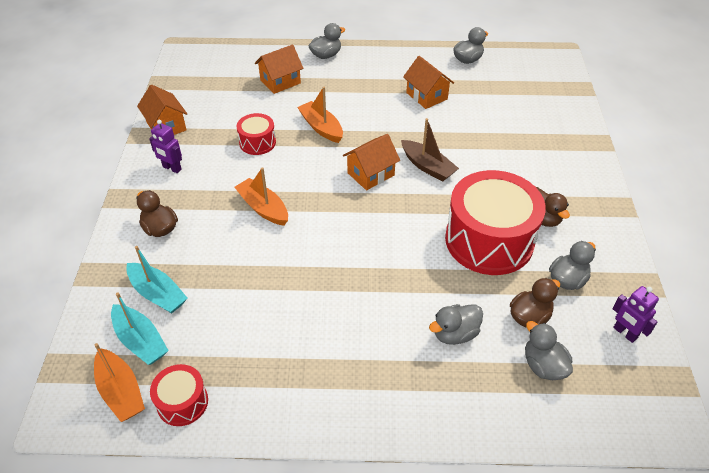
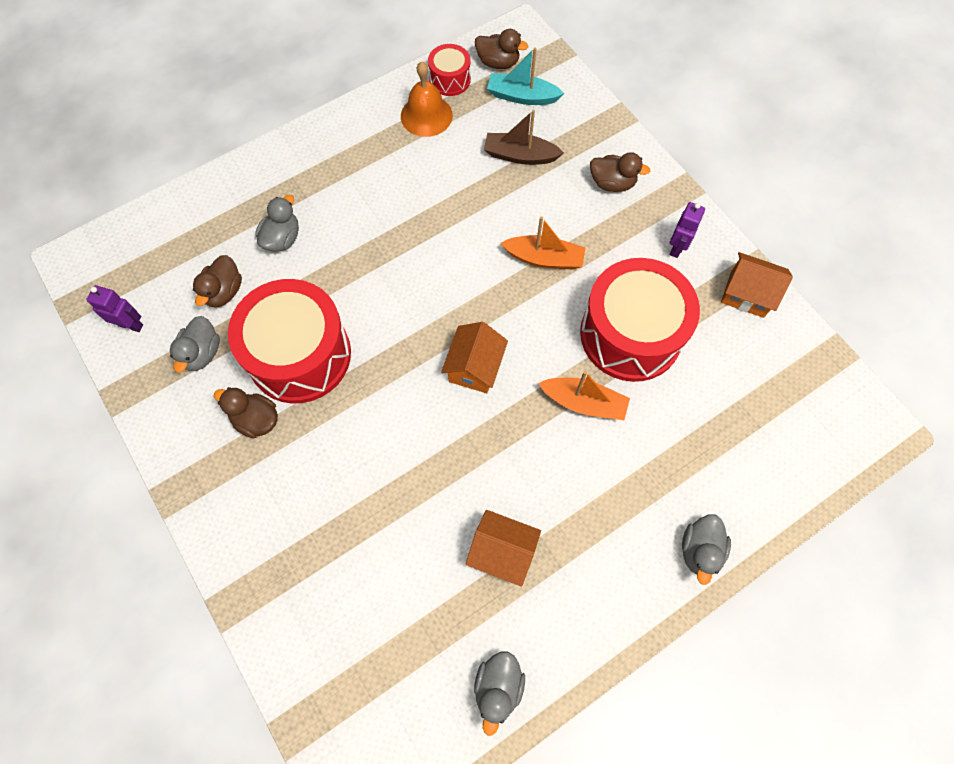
camera: 145 degrees right, 20 degrees up
orange boat [94,343,145,422] -> brown duck [475,29,528,69]
turquoise boat [126,246,187,314] -> none
purple robot [149,120,182,173] -> purple robot turned 120 degrees clockwise [669,202,705,258]
red drum [236,113,276,155] -> red drum [580,258,700,382], size x2.11
orange house [255,45,303,94] -> none
brown boat [401,118,459,181] -> brown boat moved to [484,110,564,165]
grey duck [525,321,573,380] -> none
none -> orange bell [401,61,453,137]

